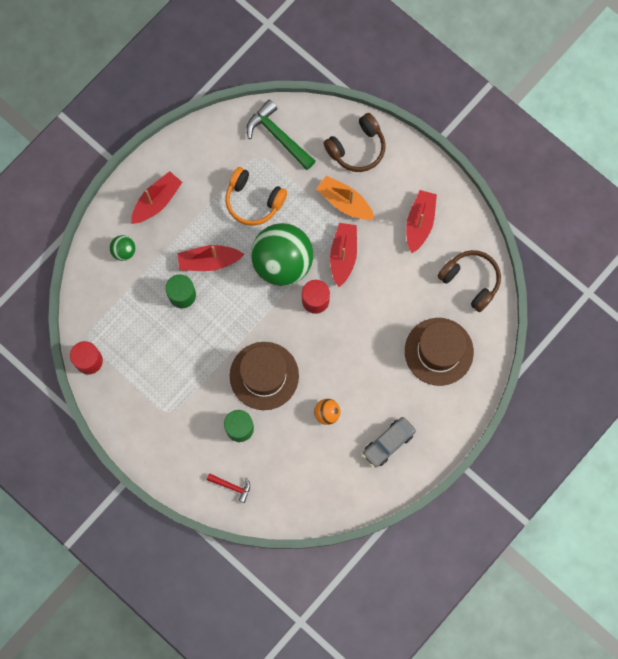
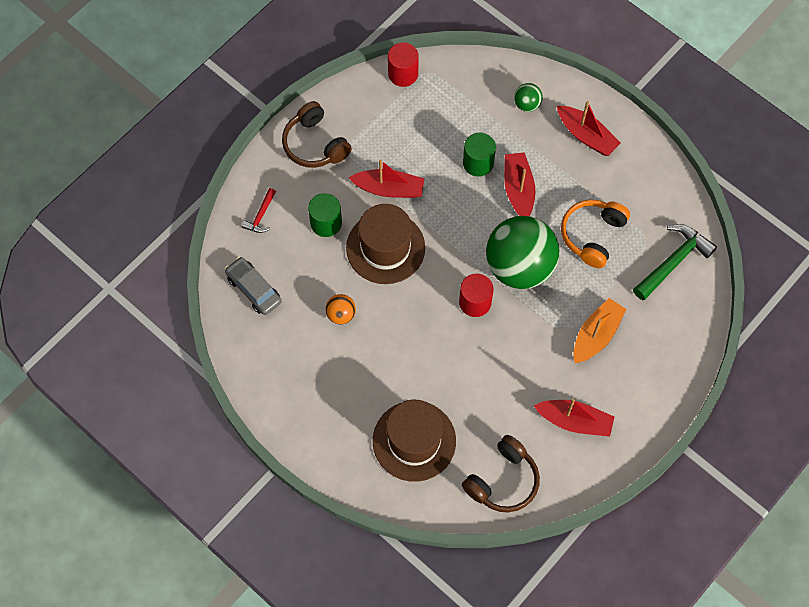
camera: 90 degrees right, 10 degrees down
brown headphones [324,113,386,172] -> brown headphones moved to [282,101,352,168]
red boat [330,223,357,287] -> red boat moved to [349,159,425,198]
grey car [362,417,416,468] -> grey car moved to [225,257,282,315]

